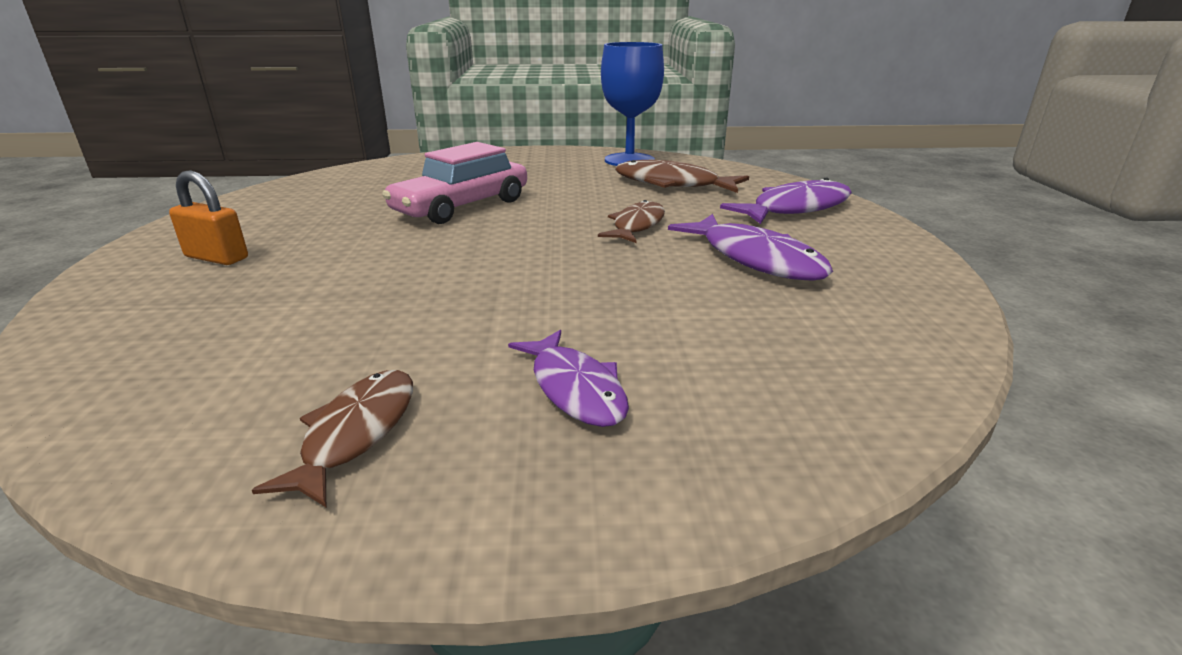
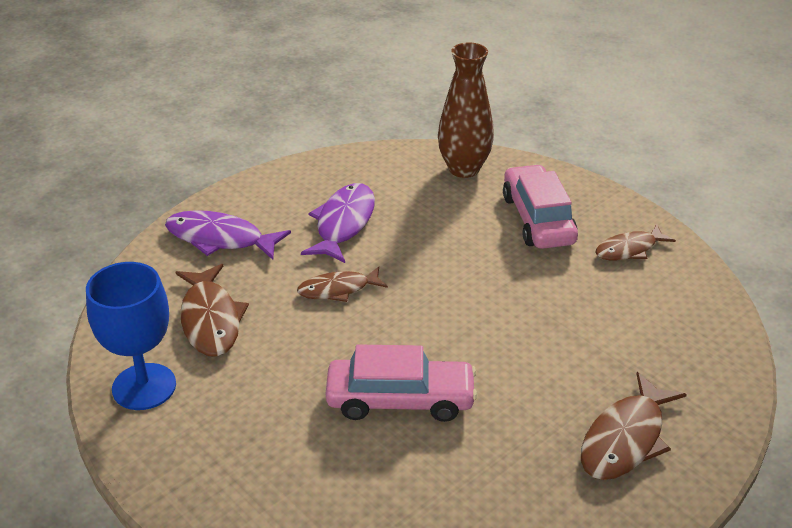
camera: 130 degrees left, 10 degrees up
orange padlock [169,170,248,265] -> brown fish [581,372,687,480]
purple fish [508,330,629,427] -> pink car [503,164,578,249]
none -> brown vase [438,42,494,178]

